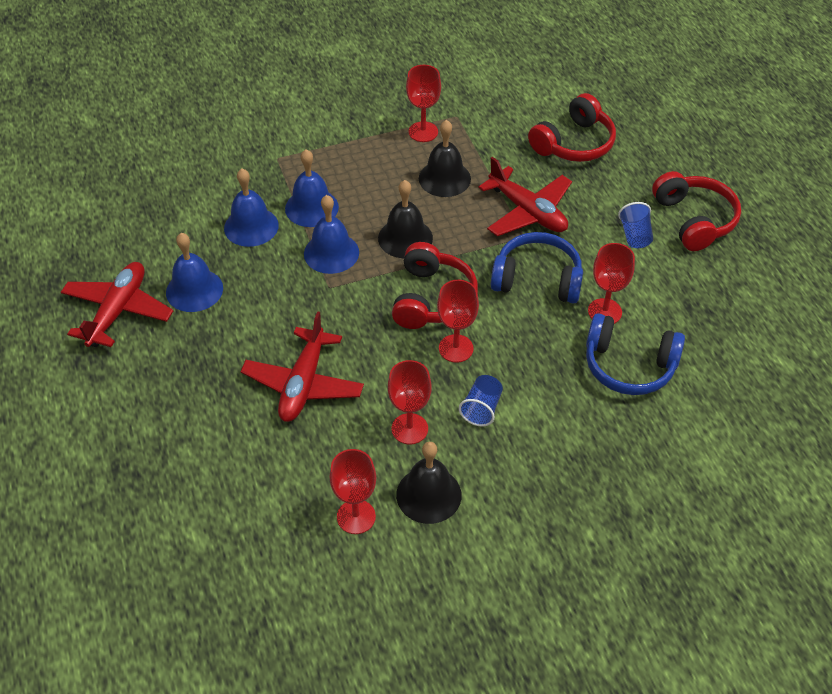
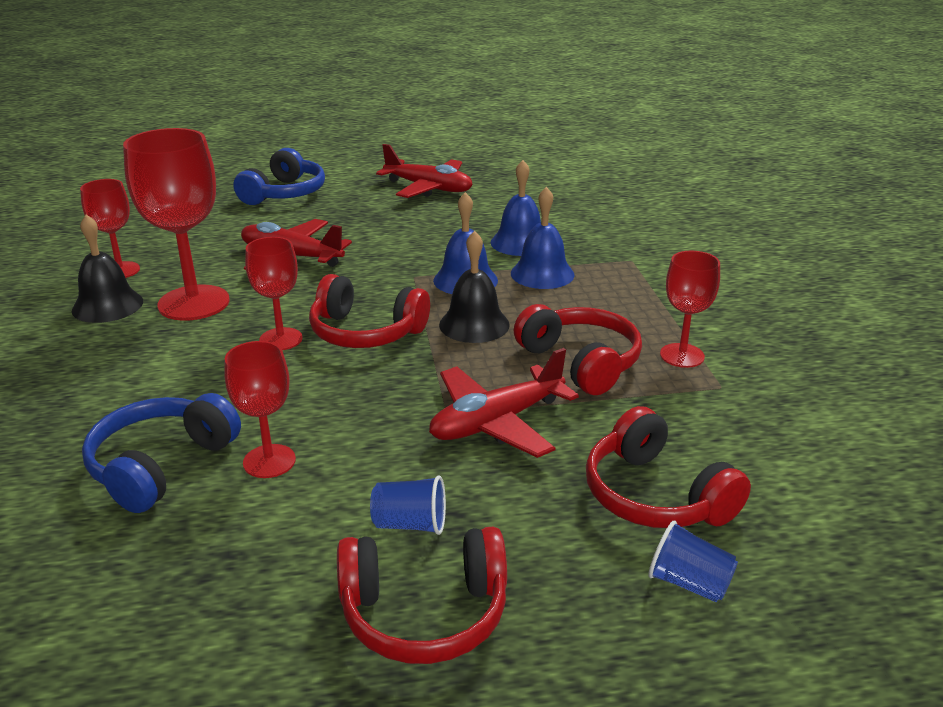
camera: 100 degrees right, 20 degrees down
blue bell [166,233,223,312] -> none
red goblet [388,360,431,444] -> red goblet [123,128,230,321], size x1.75
black bell [419,120,471,197] -> red headphones [514,304,642,395]
blue cup [459,375,503,426] -> blue cup moved to [648,521,738,602]
blue headphones [491,232,583,304] -> blue headphones moved to [233,148,325,205]

